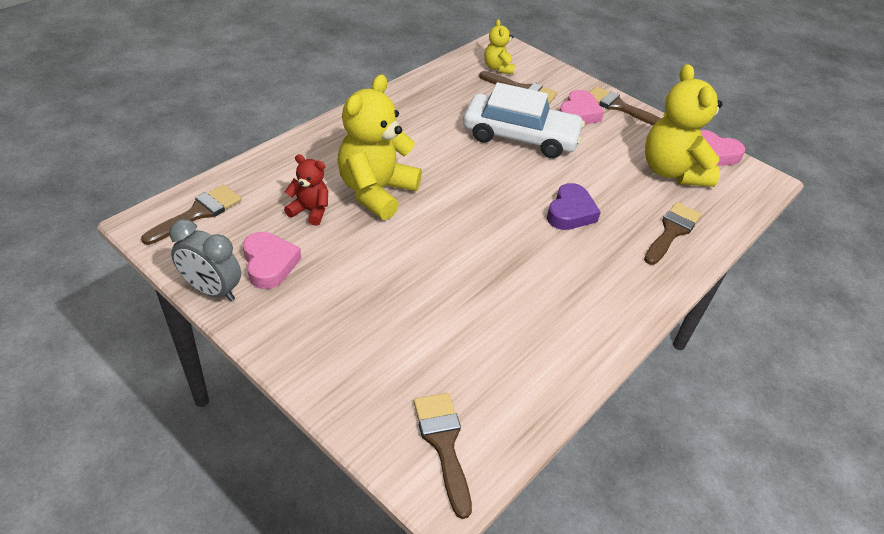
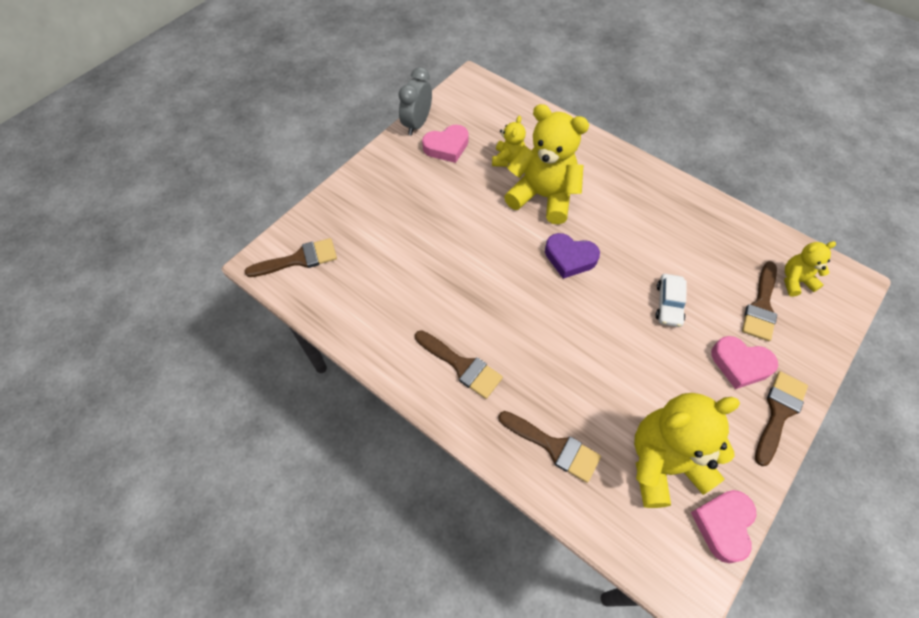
camera: 90 degrees right, 15 degrees up
brown brush [141,184,242,245] -> brown brush moved to [415,330,503,399]
red teddy bear [284,154,328,226] -> yellow teddy bear [492,116,526,167]
white car [463,82,585,158] -> white car [656,274,687,327], size x0.47
purple heart [547,183,601,230] -> purple heart moved to [545,233,600,279]

